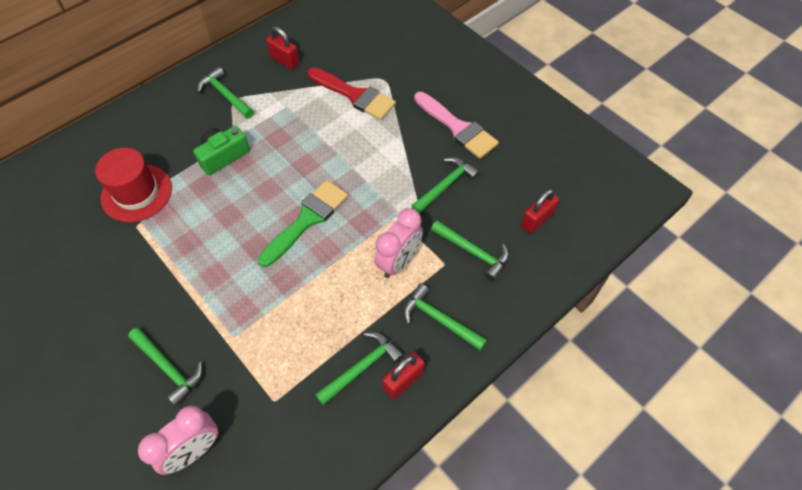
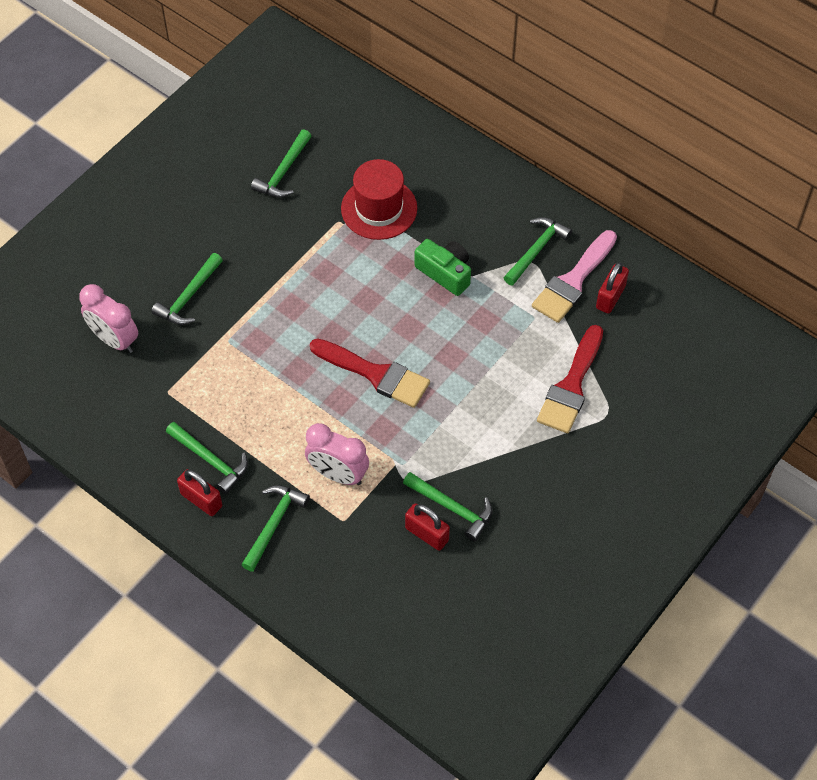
camera: 80 degrees right, 0 degrees up
green brush [258,180,348,267] -> red brush [310,338,430,408]
pink brush [414,92,499,159] -> pink brush moved to [532,230,617,323]
green hammer [431,220,509,281] -> green hammer moved to [251,129,311,198]
red padlock [521,189,559,234] -> red padlock moved to [405,503,450,551]

